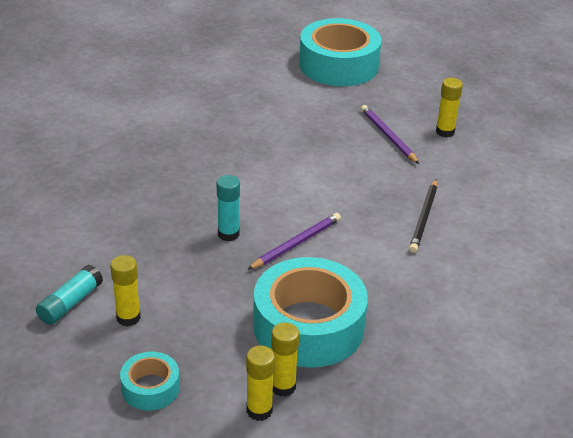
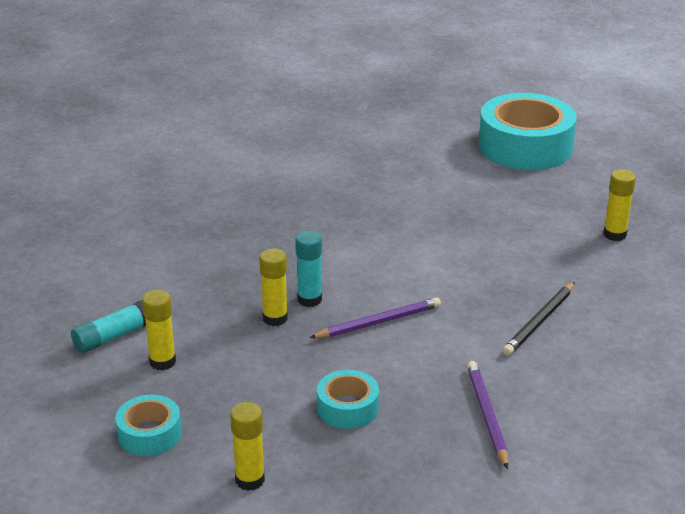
camera: 20 degrees right, 5 degrees down
turquoise tape [253,257,368,368] -> turquoise tape [317,370,379,429], size x0.48
yellow glue stick [271,322,299,397] -> yellow glue stick moved to [259,248,288,326]
purple pencil [361,105,419,164] -> purple pencil moved to [467,361,508,469]

